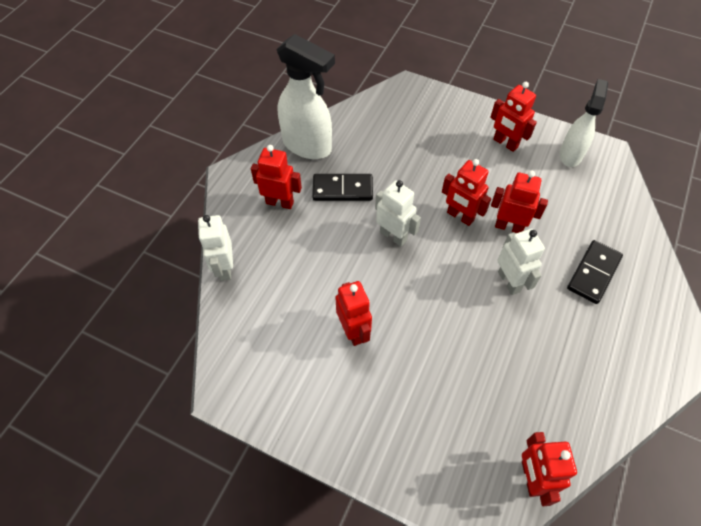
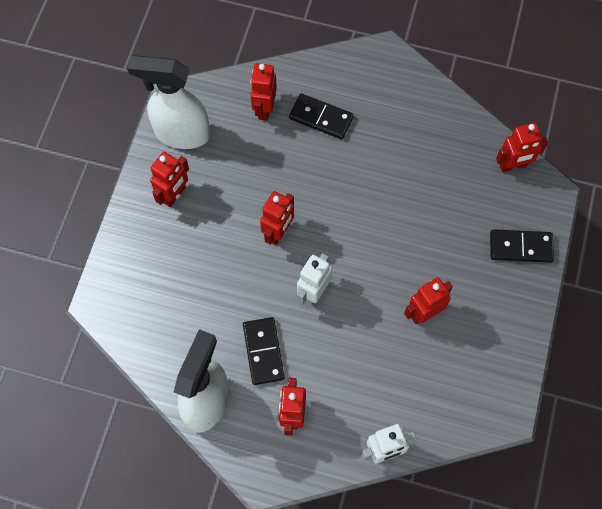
camera: 100 degrees left, 10 degrees up
red robot [491,171,548,233] -> red robot moved to [251,63,277,121]
white robot [497,229,545,295] -> none
white spray bottle [559,79,608,167] -> white spray bottle [127,55,210,149], size x1.53
none -> black domino [490,229,554,263]

